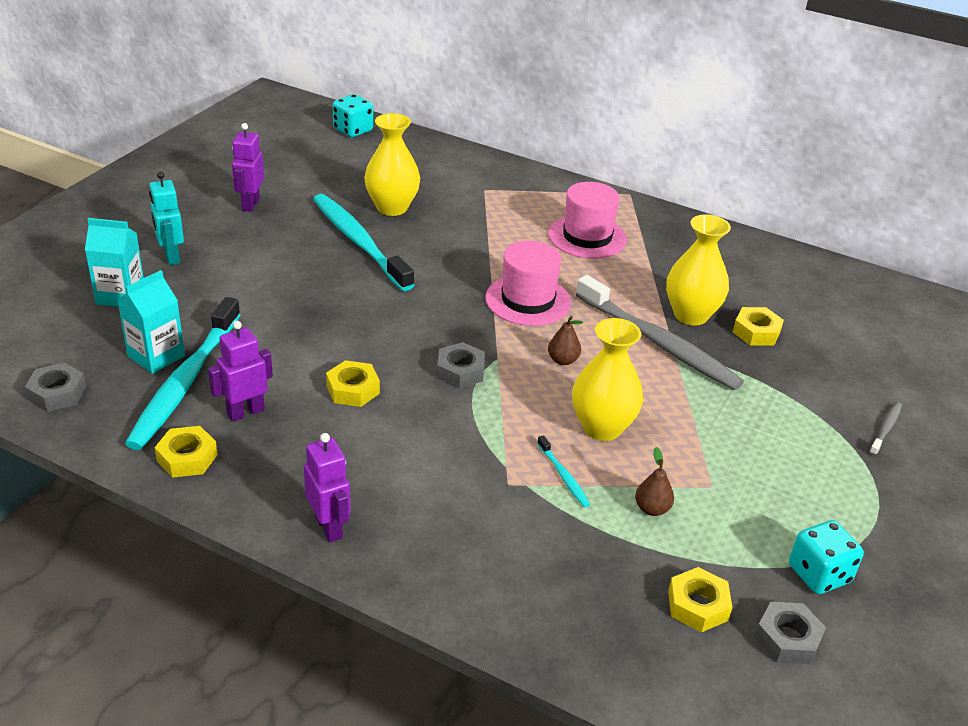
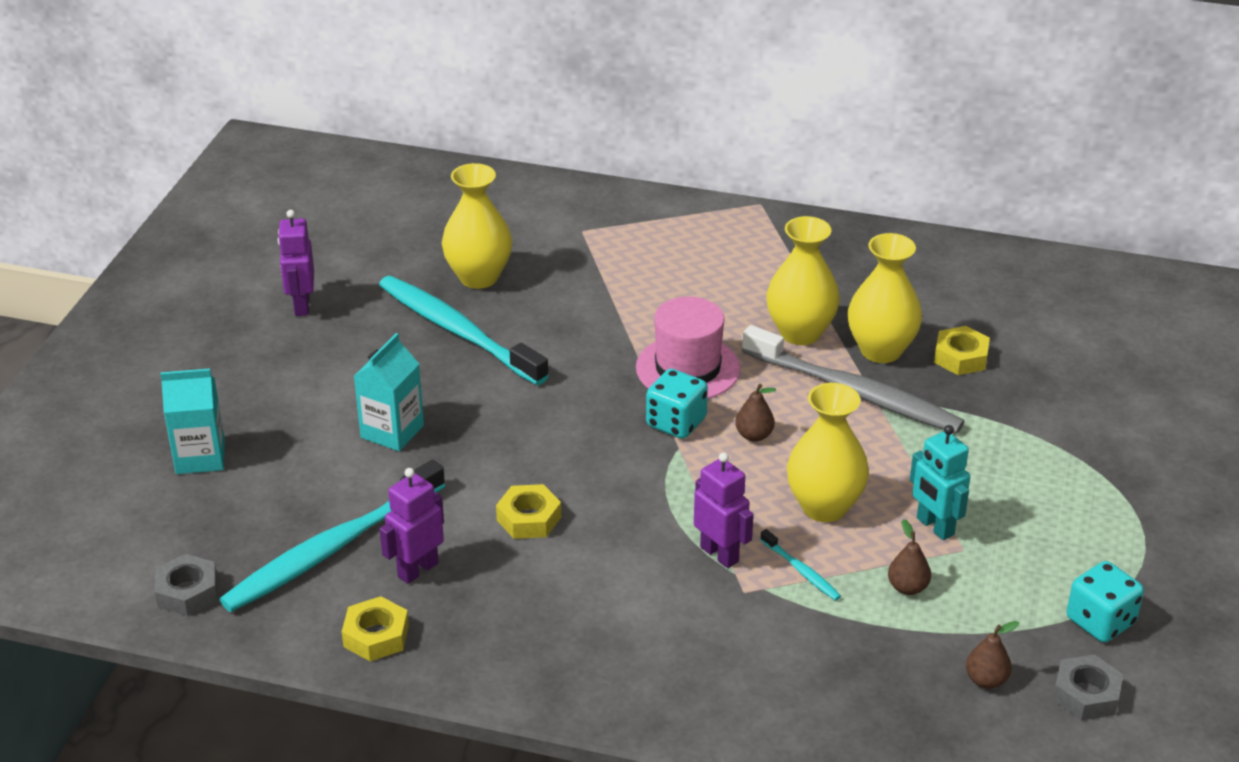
camera: 10 degrees left, 0 degrees up
turquoise carton [117,270,185,374] -> turquoise carton moved to [354,333,424,451]
turquoise toothbrush [125,297,241,450] -> turquoise toothbrush turned 45 degrees clockwise [219,460,445,612]
turquoise robot [149,171,184,265] -> turquoise robot moved to [910,425,970,540]
purple robot [304,433,350,543] -> purple robot moved to [694,452,754,568]
turquoise dice [333,94,373,137] -> turquoise dice moved to [646,369,708,439]
grey nut [437,342,485,388] -> none
pink hat [548,182,627,259] -> none
yellow nut [668,567,733,632] -> brown pear [966,621,1019,689]
grey toothbrush [869,402,902,456] -> none
none -> yellow vase [767,216,840,345]

